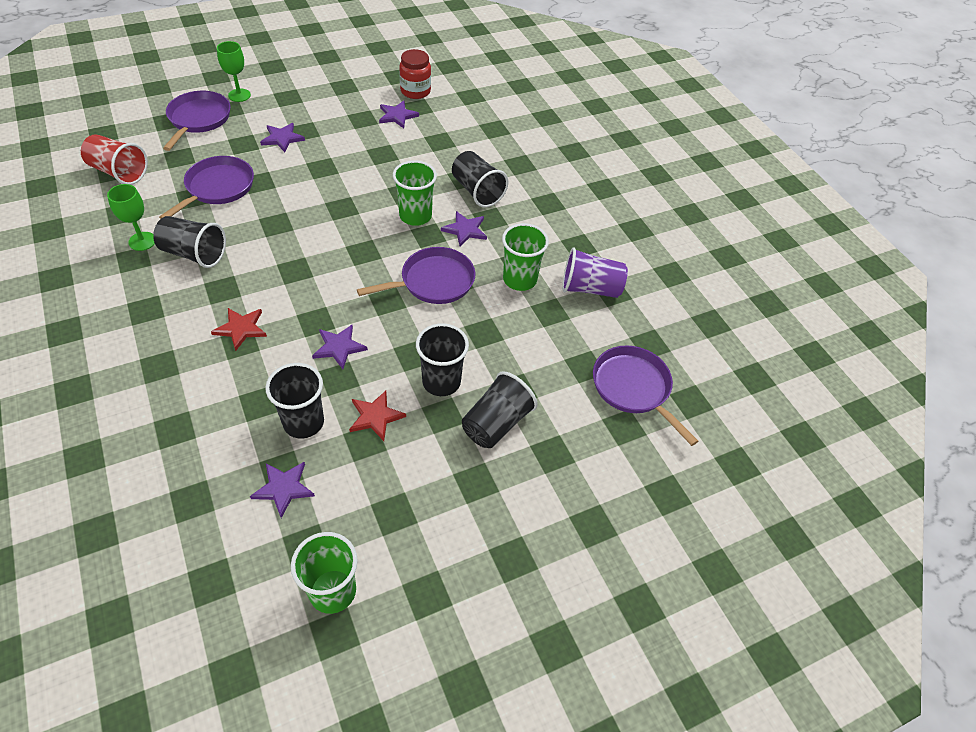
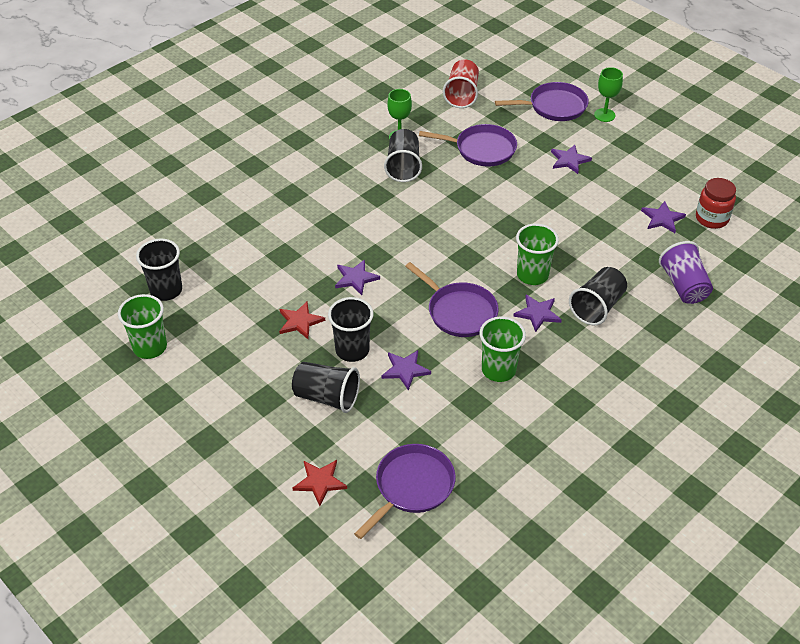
camera: 75 degrees right, 5 degrees down
red star [211,308,267,351] -> red star moved to [293,460,347,506]
purple star [250,462,315,518] -> purple star moved to [381,350,431,391]
black cup [265,363,324,438] -> black cup moved to [136,239,182,301]
purple cup [562,247,628,298] -> purple cup moved to [659,241,713,304]

